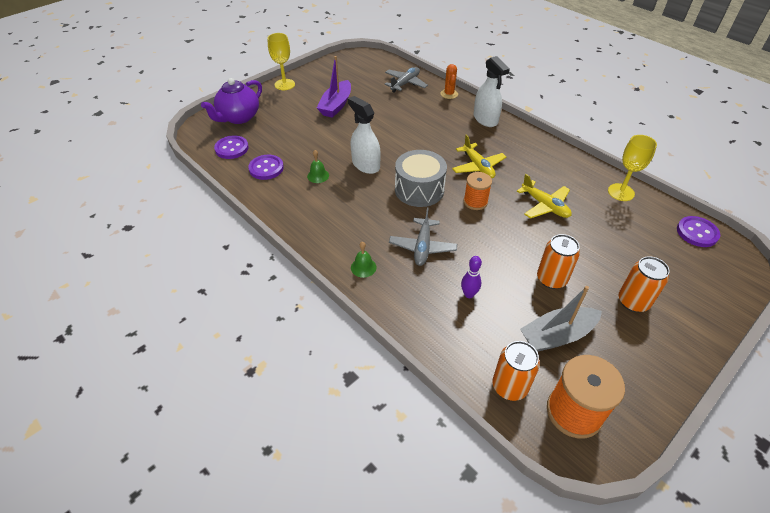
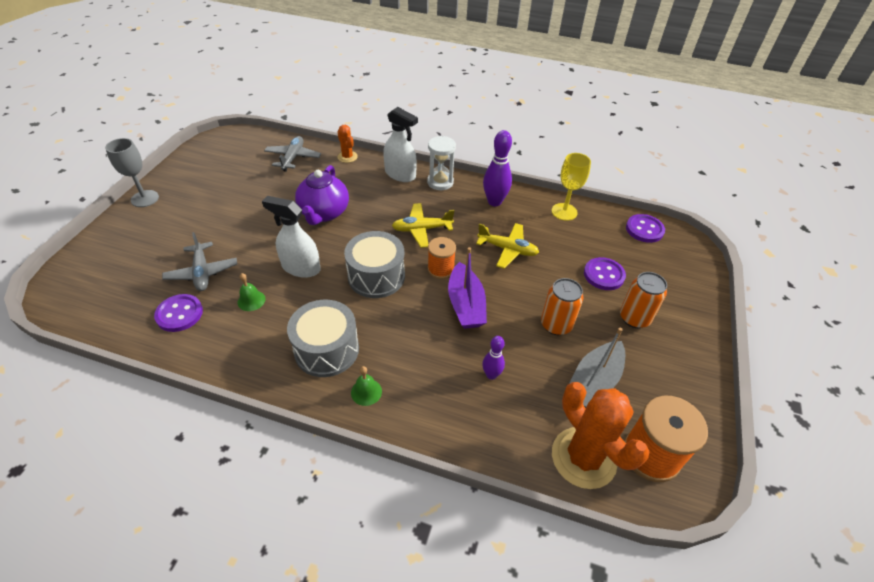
camera: 30 degrees left, 0 degrees up
purple teapot [201,78,262,124] -> purple teapot moved to [295,165,349,225]
purple button [214,135,249,159] -> purple button moved to [584,257,626,290]
yellow goblet [267,33,295,90] -> grey goblet [105,138,159,207]
purple boat [317,56,351,118] -> purple boat moved to [448,247,487,329]
grey plane [389,208,457,266] -> grey plane moved to [162,232,237,291]
yellow plane [452,134,506,178] -> yellow plane turned 135 degrees clockwise [392,203,454,248]
orange can [492,341,540,401] -> orange cactus [552,382,650,489]
none -> grey drum [287,300,359,377]
none -> white hourglass [427,136,456,190]
none -> purple bowling pin [483,130,512,206]

